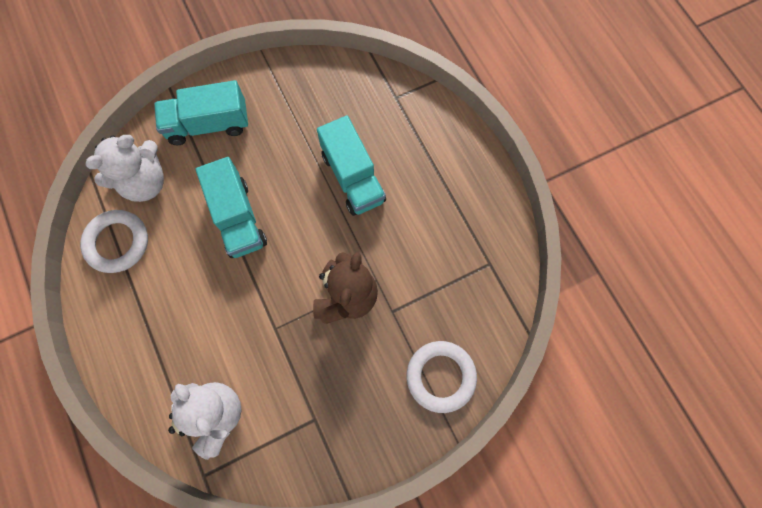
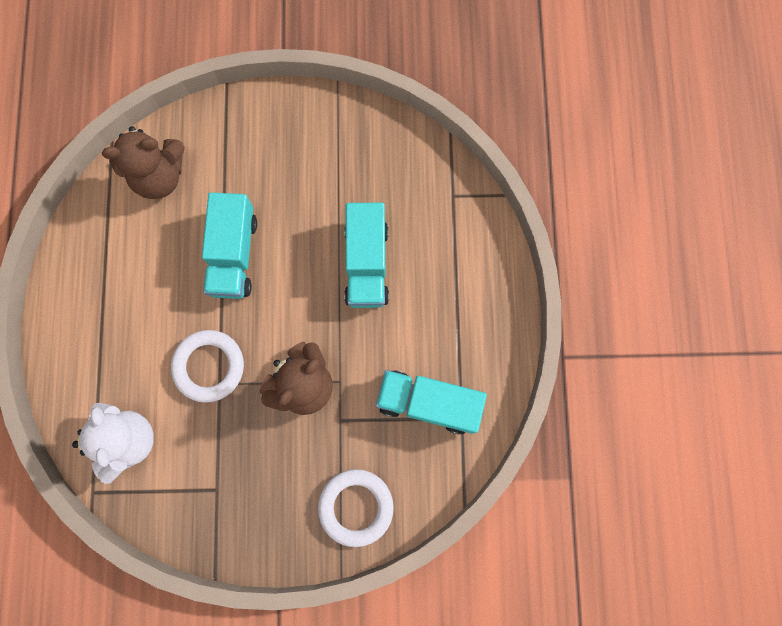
camera: 25 degrees right, 5 degrees up
white ring [80,210,148,273] -> white ring moved to [171,330,244,403]
white teddy bear [85,135,164,202] -> brown teddy bear [102,126,185,199]
turquoise truck [154,80,248,145] -> turquoise truck moved to [376,370,487,435]

